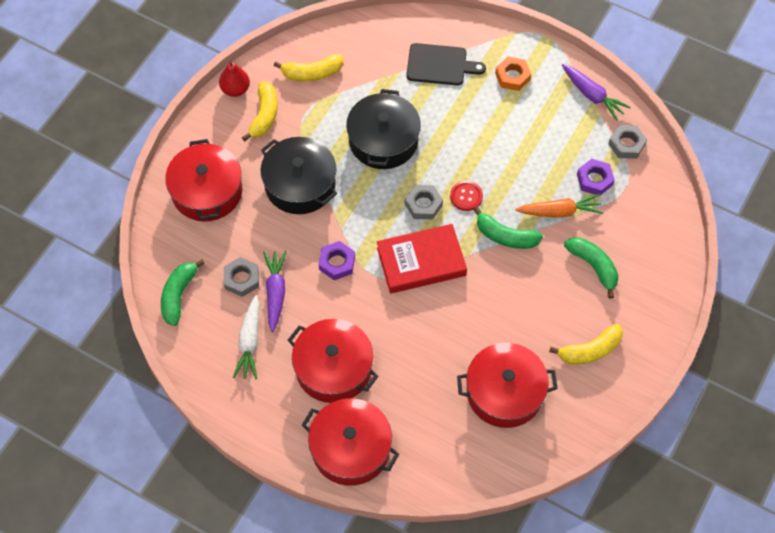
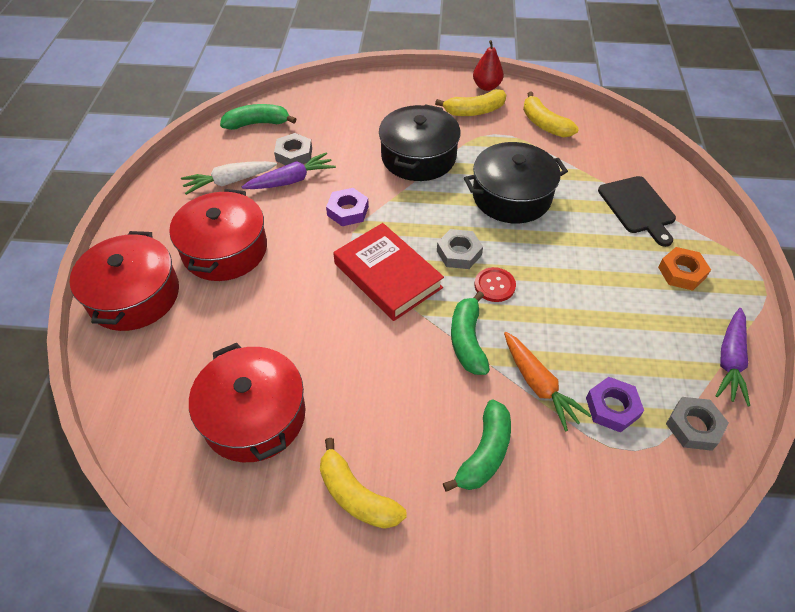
camera: 65 degrees right, 10 degrees down
red pot [165,139,242,222] -> none

